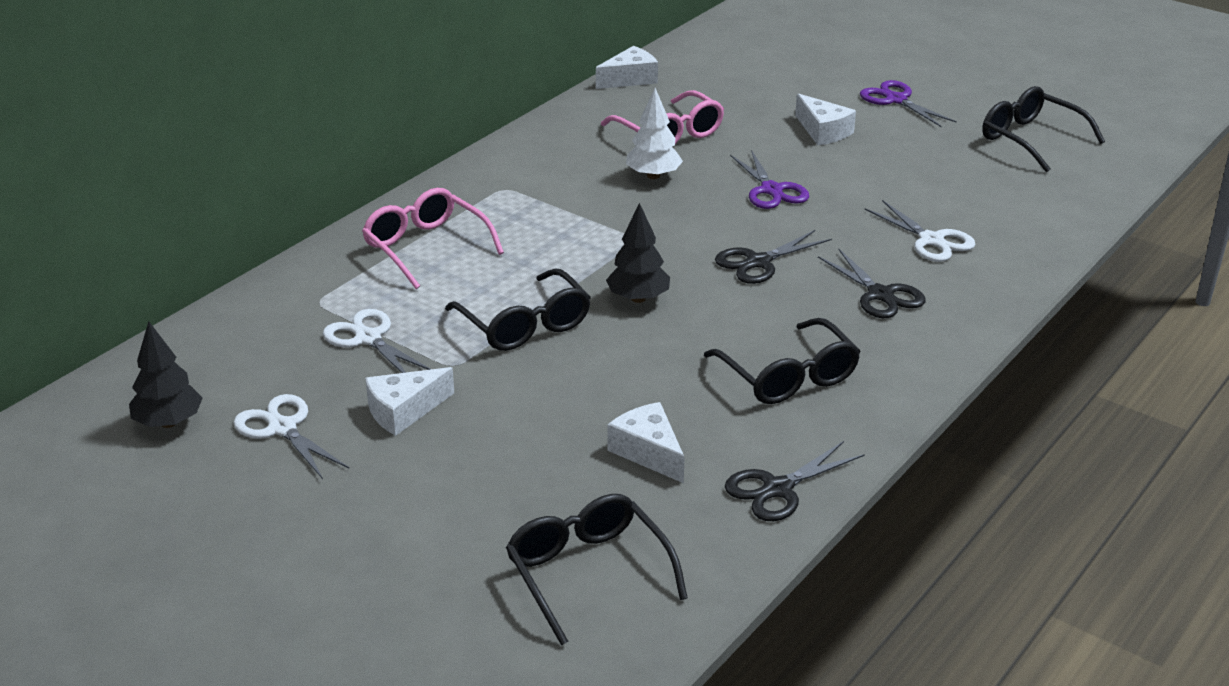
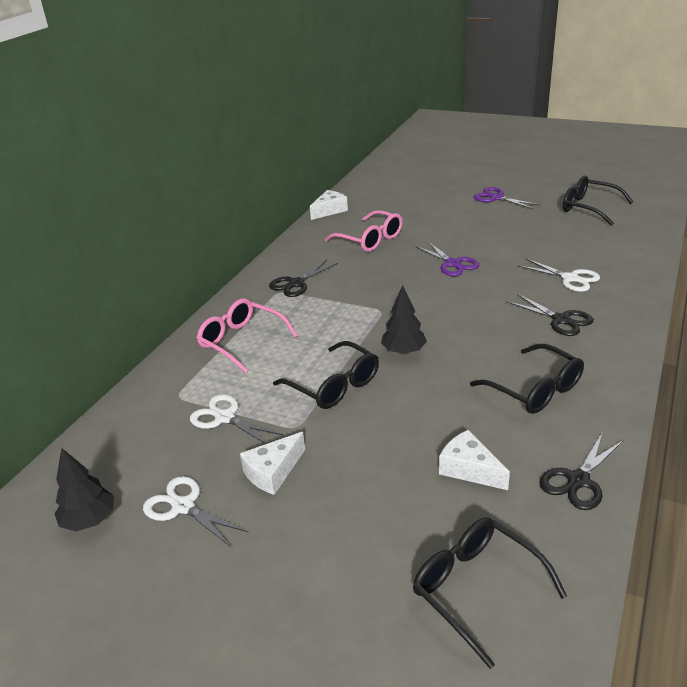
camera: 10 degrees left, 0 degrees up
white tree [626,88,683,179] -> none
black scissors [715,230,832,284] -> black scissors moved to [269,259,338,297]
white cheese [795,93,856,145] -> none

